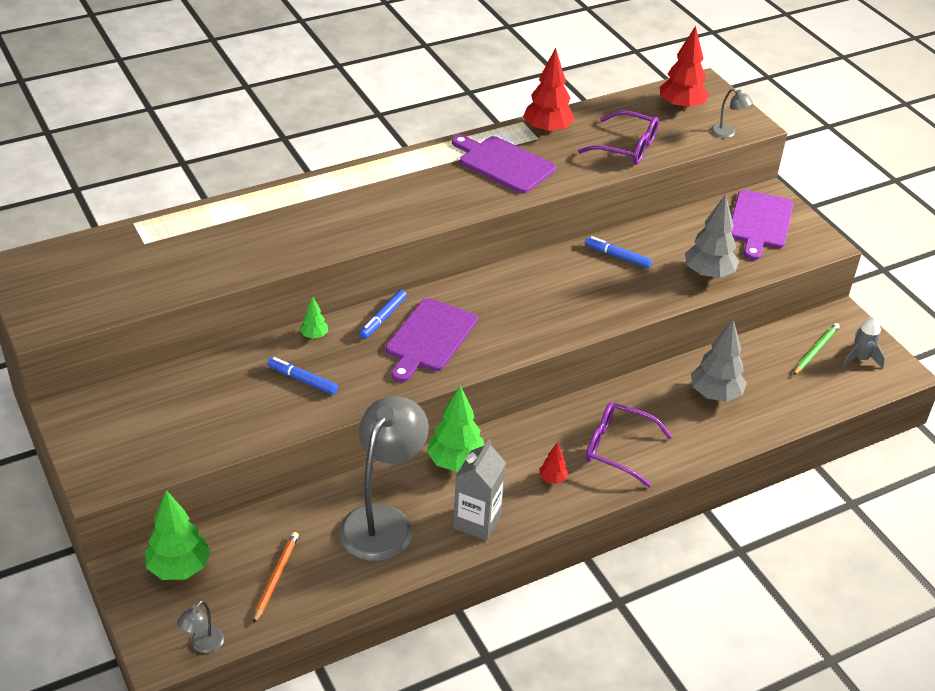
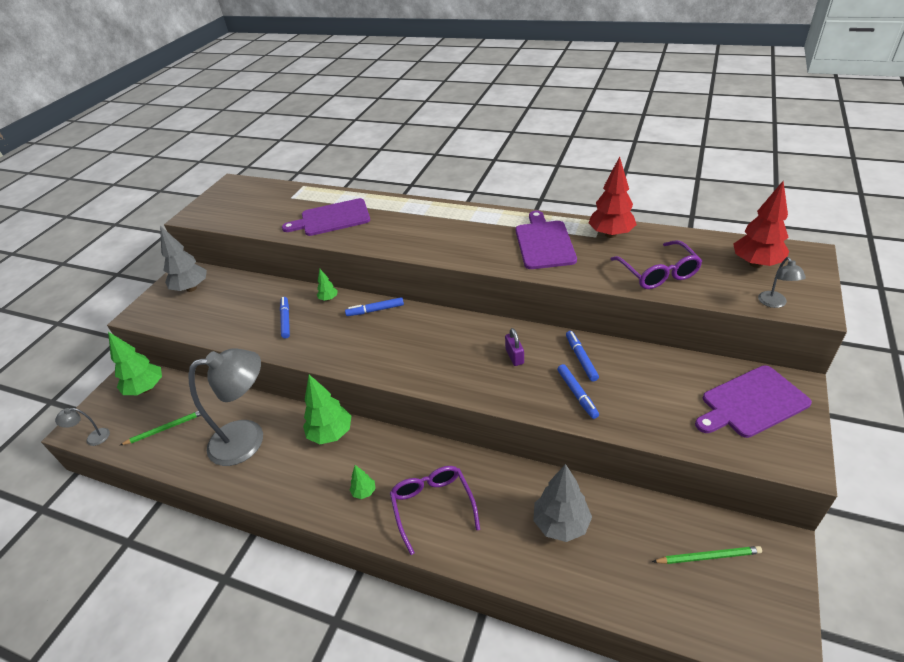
camera: 55 degrees right, 0 degrees up
orange pencil [253,532,299,624] -> green pencil [120,411,201,445]
purple cutting board [386,298,478,382] -> purple cutting board moved to [282,198,370,236]
grey carton [453,439,506,541] -> none
red tree [540,442,569,484] -> green tree [350,465,376,499]
grey tree [685,194,739,279] -> grey tree moved to [160,226,207,292]
grey rocket [842,317,885,368] -> none
none -> purple padlock [505,328,524,366]
none -> blue marker [557,364,599,419]

